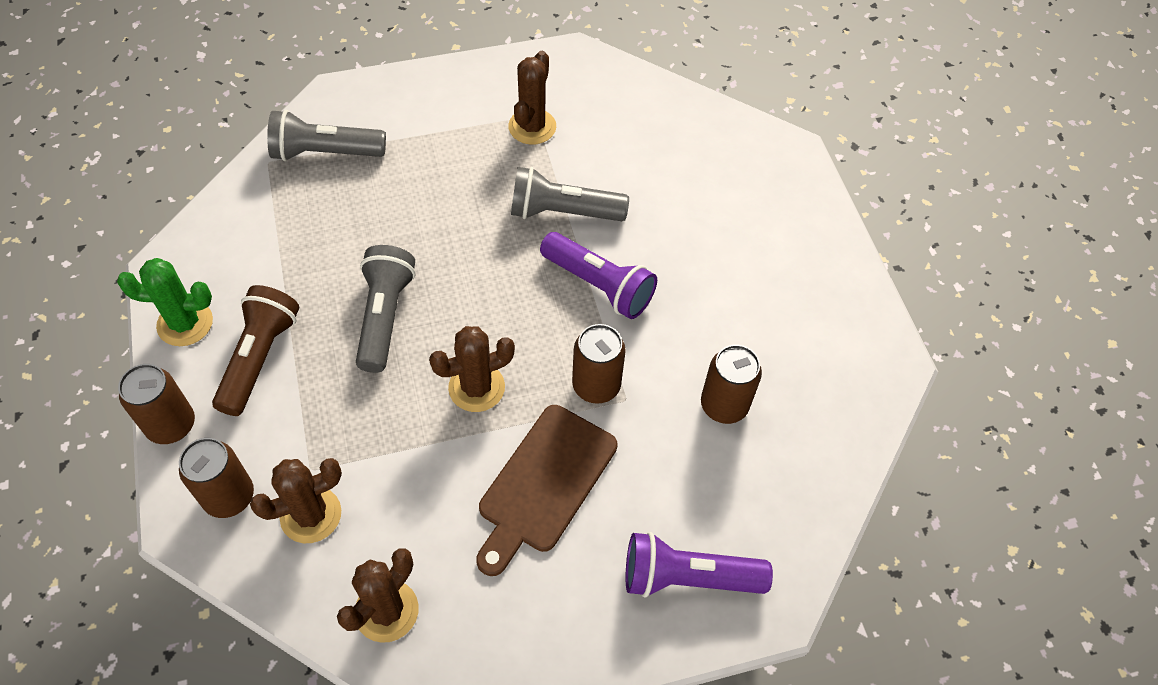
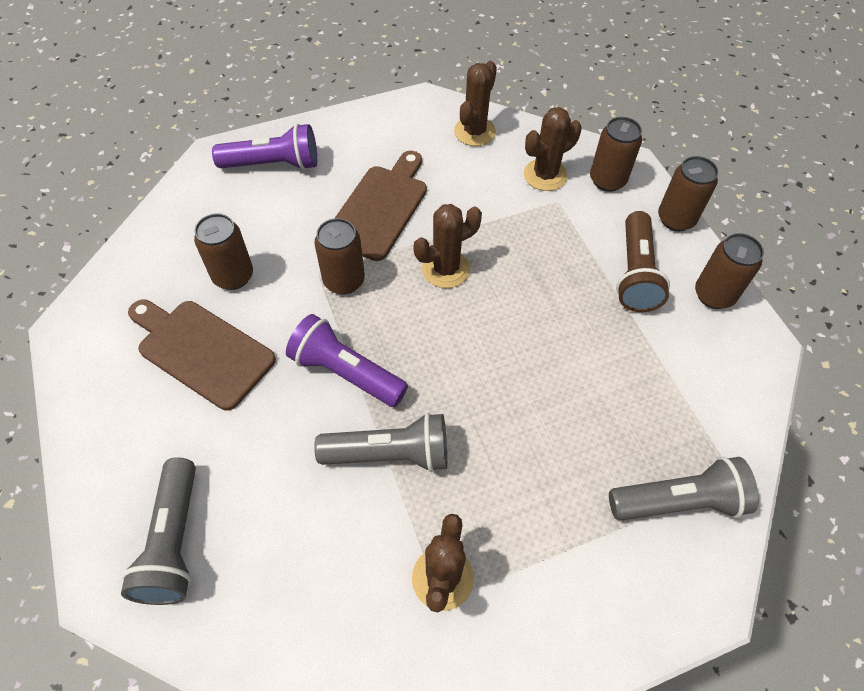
camera: 175 degrees right, 0 degrees up
green cactus [117,258,213,346] -> brown can [695,233,764,309]
grey flashlight [356,245,415,373] -> grey flashlight moved to [121,457,196,605]
none -> brown cutting board [128,300,276,410]

